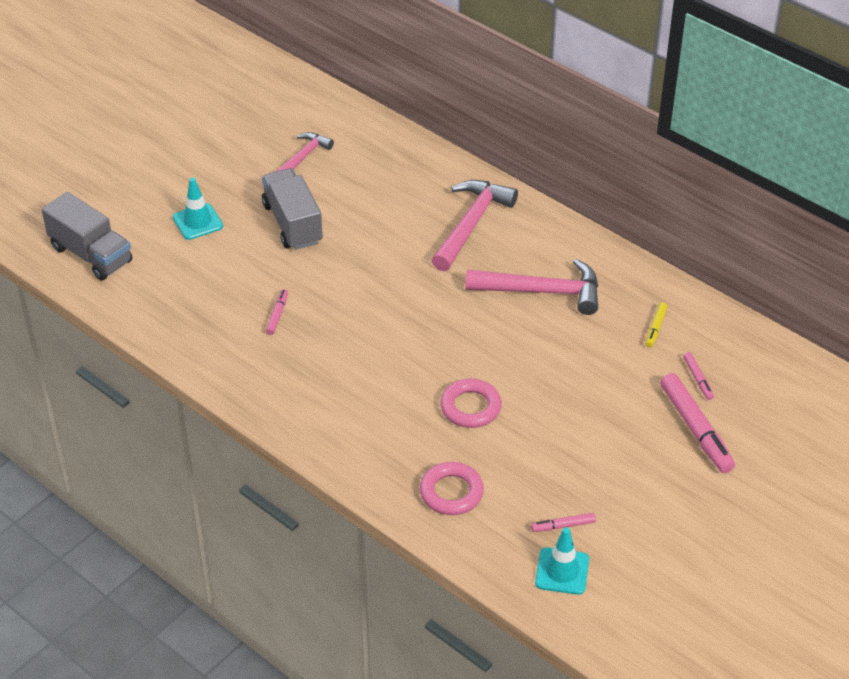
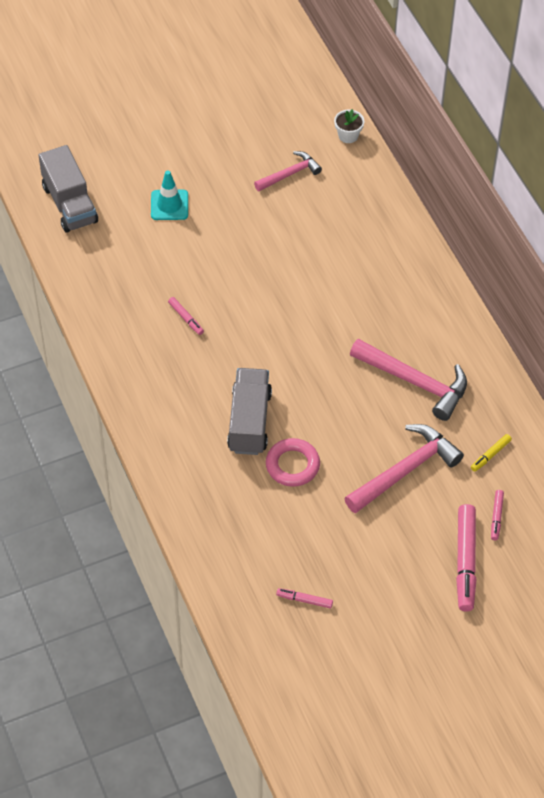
camera: 25 degrees right, 10 degrees up
grey truck [262,168,323,250] -> grey truck moved to [227,368,272,455]
pink marker [266,289,288,335] -> pink marker turned 105 degrees clockwise [168,297,204,335]
pink ring [420,462,484,515] -> none
pink hammer [431,180,518,271] -> pink hammer moved to [344,424,464,513]
turquoise traffic cone [535,527,589,595] -> none
none -> white flower pot [334,109,364,143]

